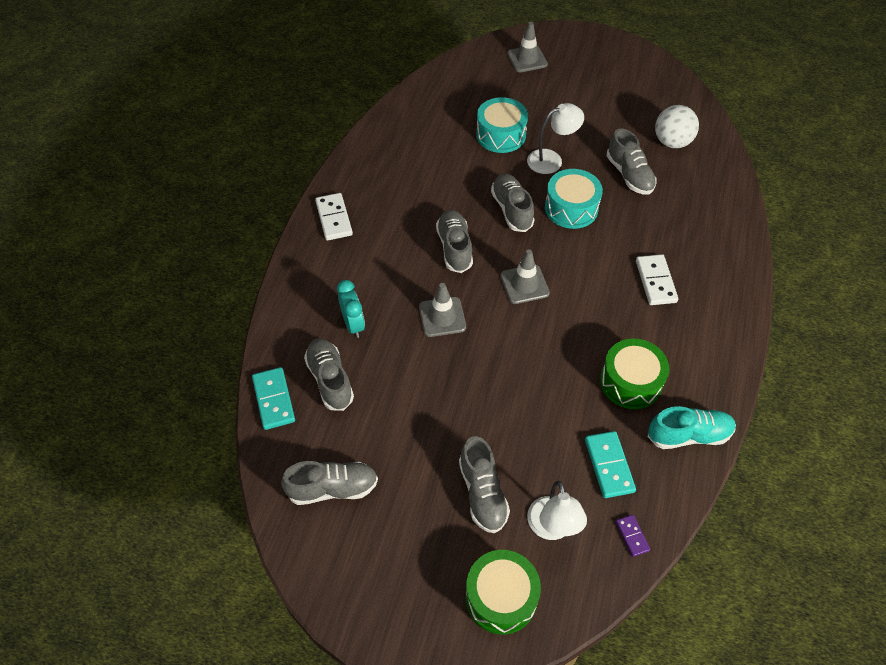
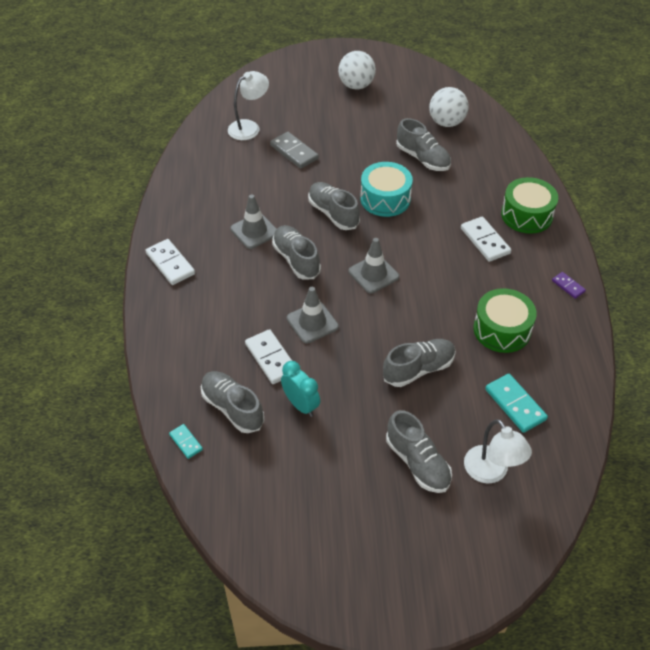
camera: 20 degrees left, 5 degrees down
turquoise domino [252,367,295,430] -> turquoise domino [169,424,203,459], size x0.56
grey shoe [281,461,378,505] -> grey shoe moved to [383,339,456,387]
turquoise clock [337,280,365,338] -> turquoise clock moved to [281,361,320,417]
green drum [466,550,541,635] -> green drum moved to [501,177,558,234]
turquoise drum [476,97,528,153] -> grey domino [270,132,319,169]
grey traffic cone [507,22,548,72] -> grey traffic cone moved to [230,194,277,249]
white lamp [527,103,584,174] -> white lamp moved to [228,71,269,140]
purple domino [616,515,650,557] -> purple domino moved to [552,272,586,299]
turquoise shoe [648,406,736,449] -> none
none -> white domino [245,329,292,384]
none -> white ball [338,51,376,89]

